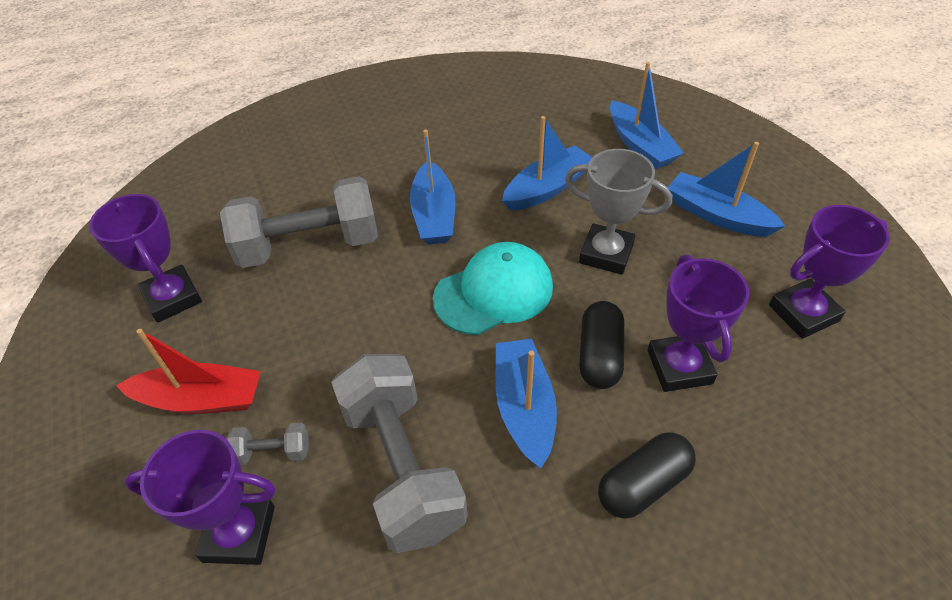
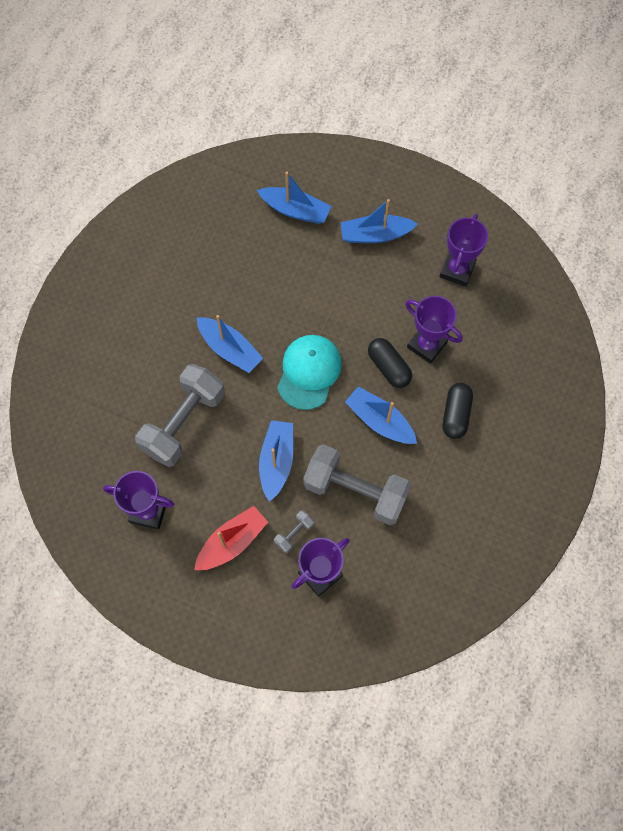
camera: 45 degrees left, 20 degrees up
blue boat [502,116,593,211] -> blue boat moved to [259,420,293,502]
grey trophy [565,149,672,275] -> none

